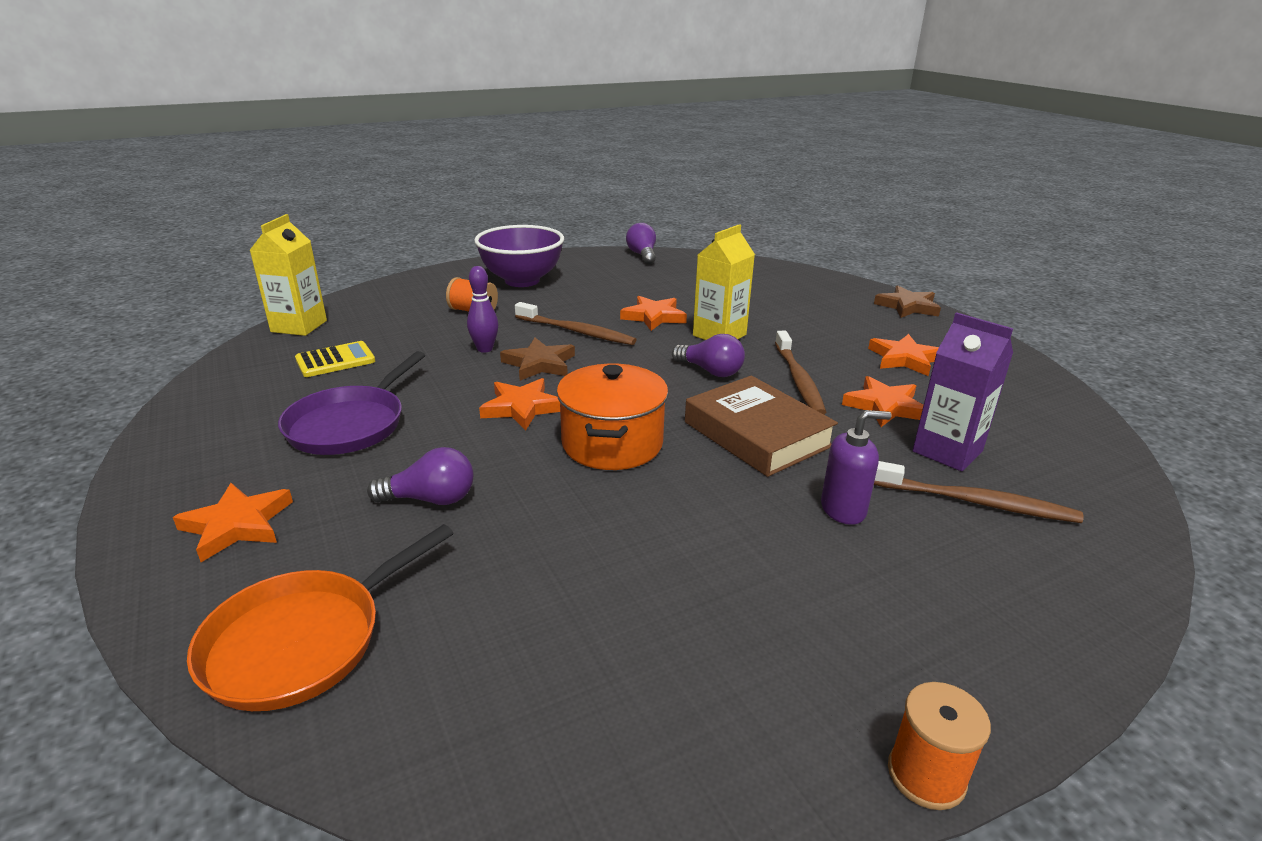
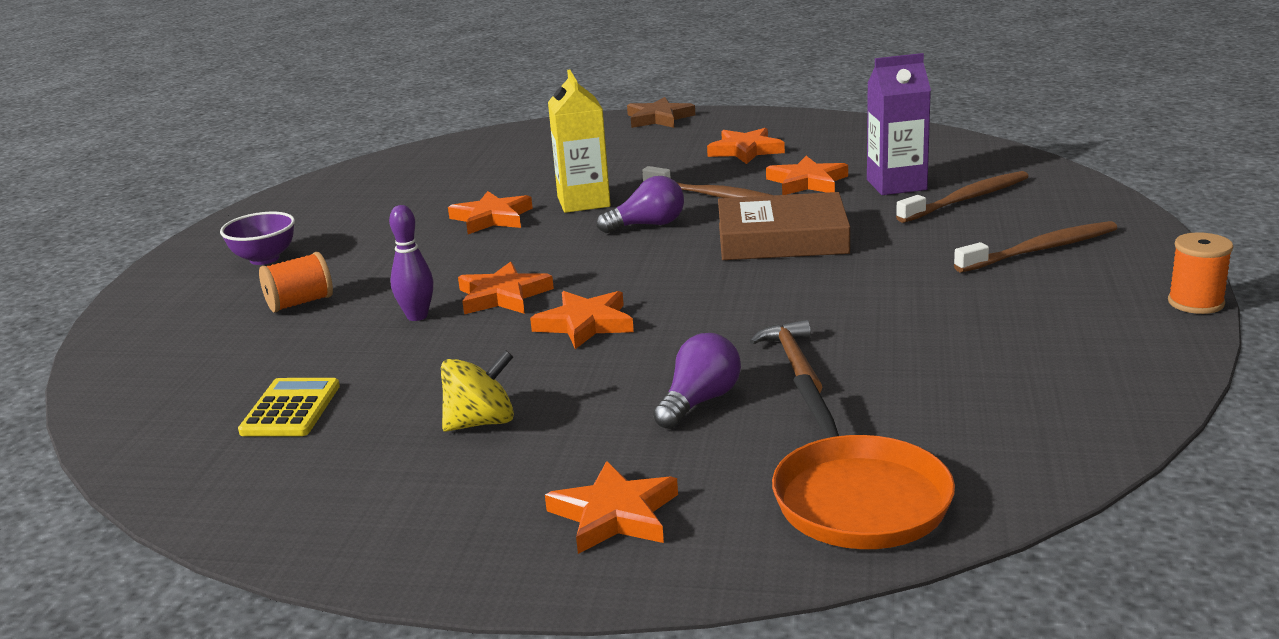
camera: 50 degrees left, 5 degrees down
yellow carton [249,214,327,336] -> none
purple pan [278,351,425,455] -> yellow spinning top [441,350,514,432]
purple bowl [474,225,564,287] -> purple bowl [220,212,295,265], size x0.56
brown star [500,338,575,381] -> orange star [458,262,554,314]
brown toothbrush [515,302,637,345] -> brown toothbrush moved to [954,221,1117,272]
orange pot [557,364,668,470] -> none
purple light bulb [626,223,656,264] -> none
purple soap dispenser [821,410,891,525] -> none
none -> brown hammer [750,320,823,393]

